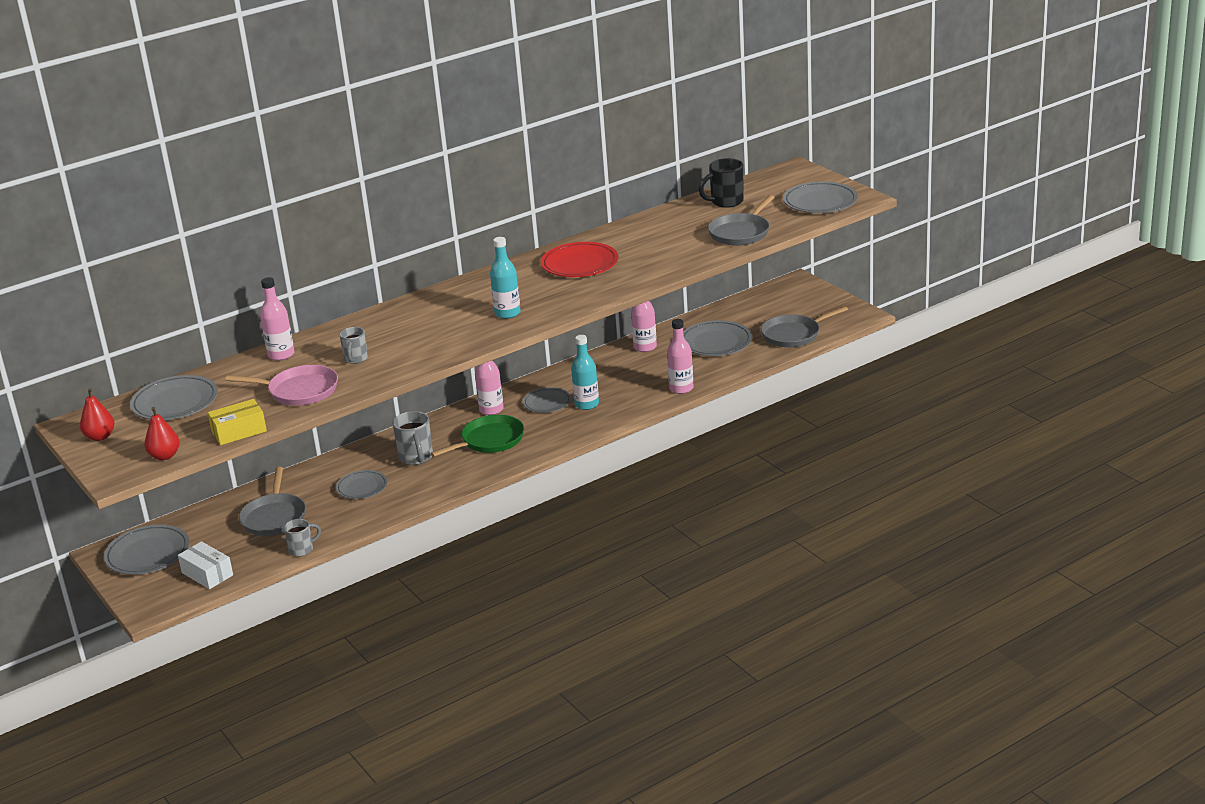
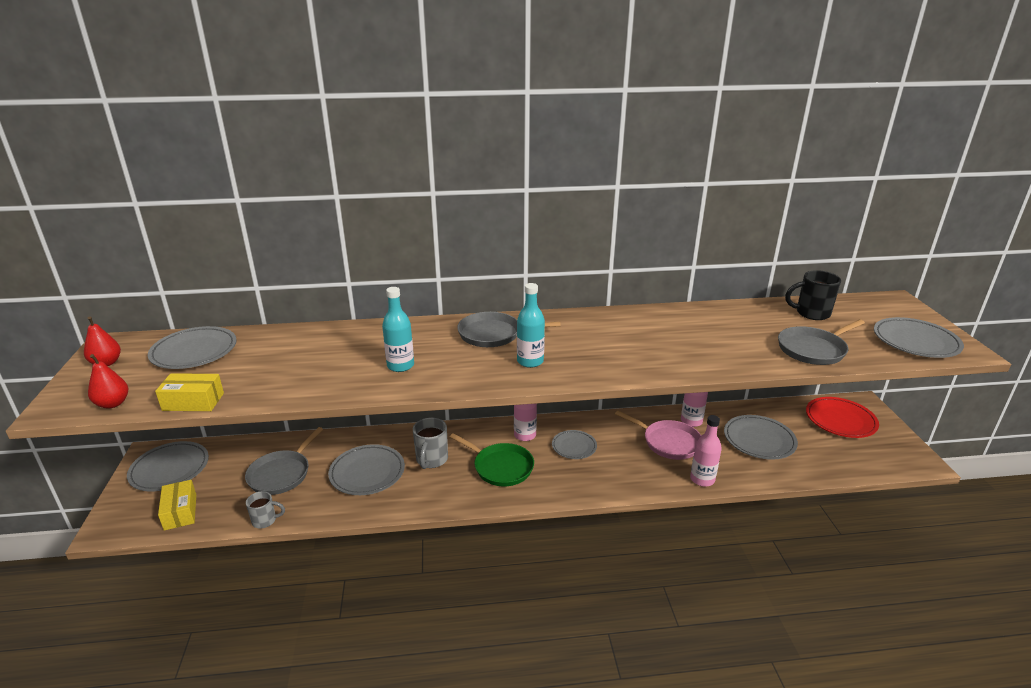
camera: 25 degrees right, 0 degrees up
white box [178,541,233,589] -> yellow box [158,480,196,531]
pink pan [225,365,338,406] -> pink pan moved to [615,411,701,460]
pink bottle [260,277,294,361] -> none
grey plate [336,470,387,499] -> grey plate [328,444,405,495], size x1.57
grey mug [339,327,368,364] -> none
green pan [431,415,524,457] -> green pan turned 45 degrees clockwise [450,433,534,486]
red plate [541,242,618,277] -> red plate moved to [806,397,879,438]
turquoise bottle [571,335,599,410] -> turquoise bottle moved to [382,287,414,372]
grey pan [761,306,848,347] -> grey pan moved to [457,312,561,347]

